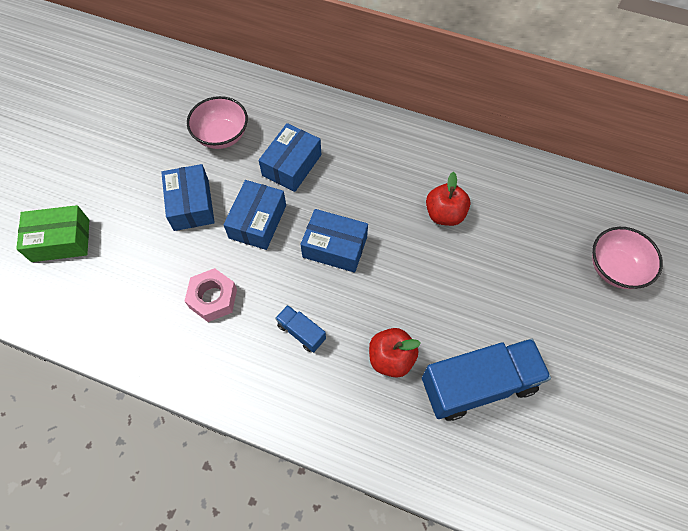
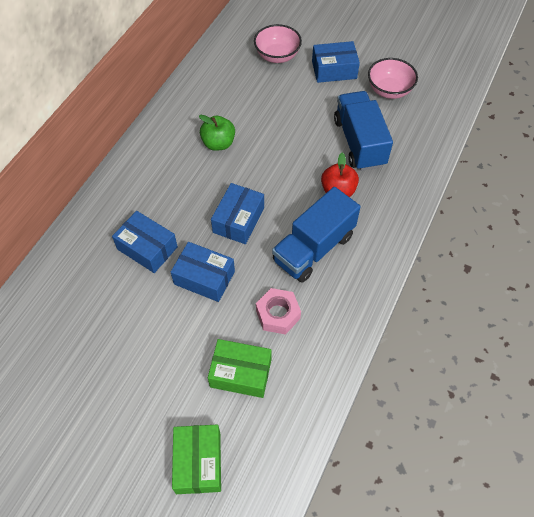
camera: 85 degrees left, 5 degrees down
blue box [161,164,215,231] -> blue box moved to [312,41,360,83]
pink bowl [187,96,248,149] -> pink bowl moved to [368,58,418,99]
blue truck [275,305,326,353] -> blue truck [272,187,361,283], size x2.15
red apple [426,172,470,226] -> green apple [199,115,235,151]
none -> green box [208,339,272,398]

